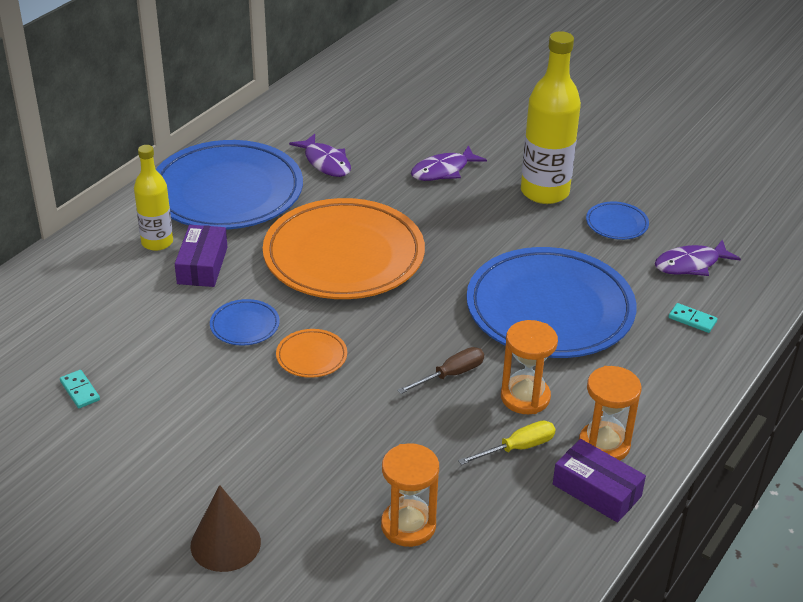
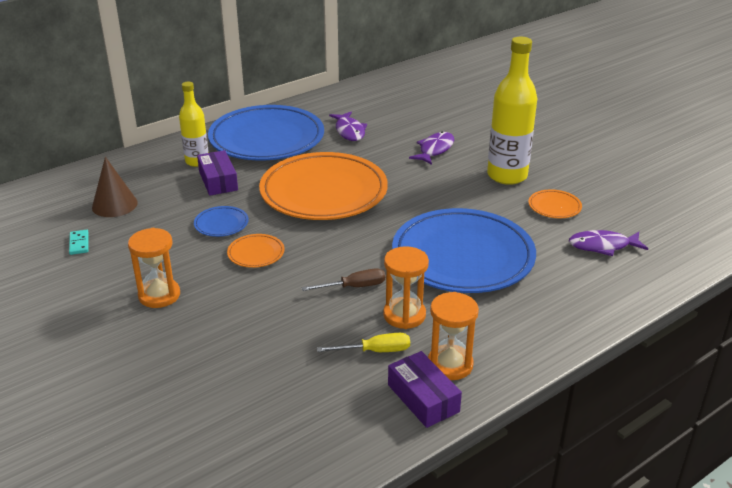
camera: 20 degrees right, 5 degrees down
purple box [175,225,227,287] -> purple box turned 45 degrees counterclockwise [197,150,238,196]
brown cone [190,485,261,572] -> brown cone moved to [92,157,138,217]
orange hourglass [381,443,439,547] -> orange hourglass moved to [128,228,180,308]
purple fish [411,145,487,181] -> purple fish turned 135 degrees clockwise [409,132,454,165]
blue plate [586,202,649,240] -> orange plate [528,189,582,218]
turquoise domino [669,303,718,333] -> none

